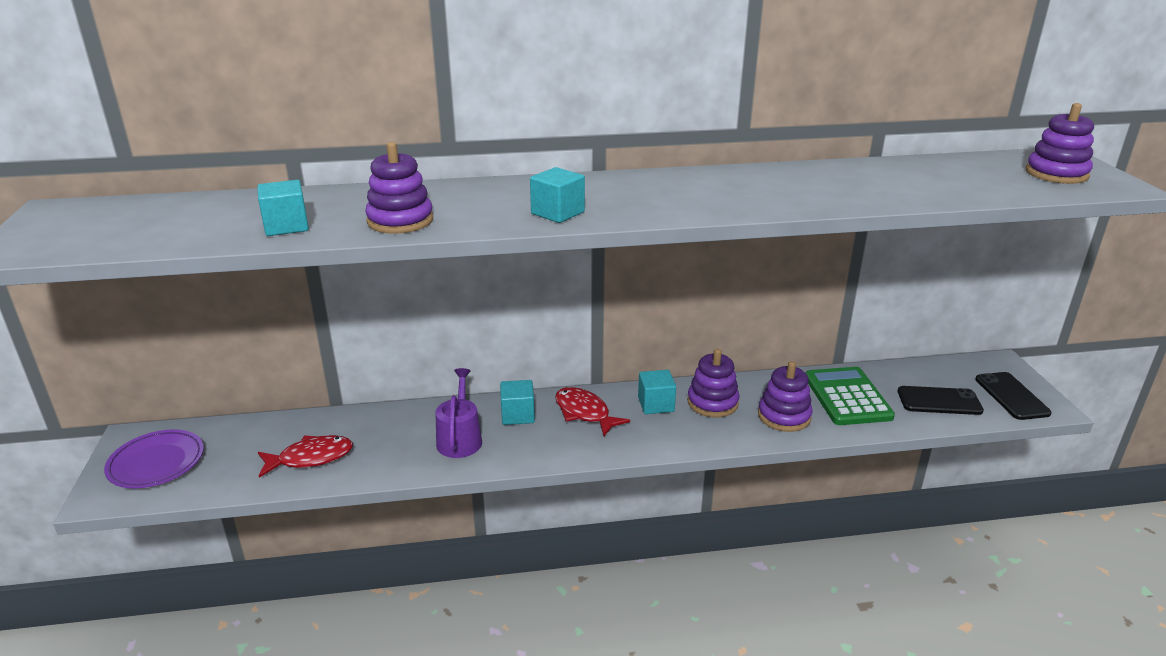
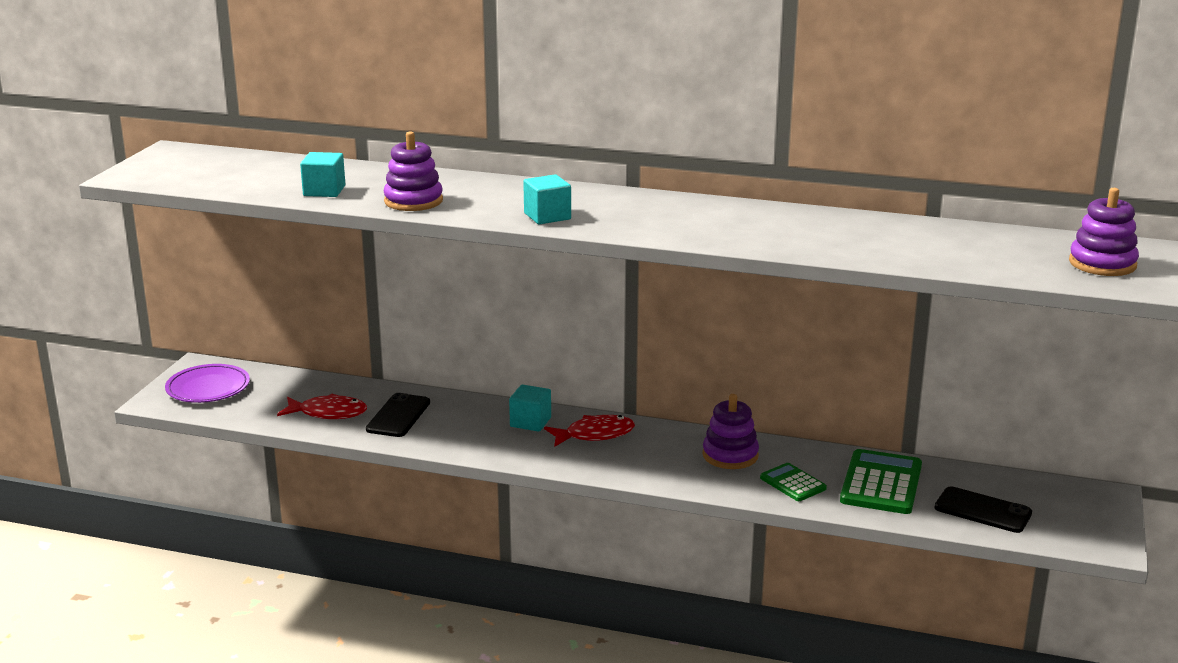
camera: 25 degrees right, 5 degrees down
purple watering can [436,368,482,458] -> none
red fish [555,387,630,436] -> red fish turned 90 degrees clockwise [544,415,635,447]
turquoise cube [638,370,676,414] -> none
purple stacking toy [758,361,812,432] -> green calculator [760,463,827,501]
black phone [975,372,1052,420] -> black phone moved to [366,393,430,437]

